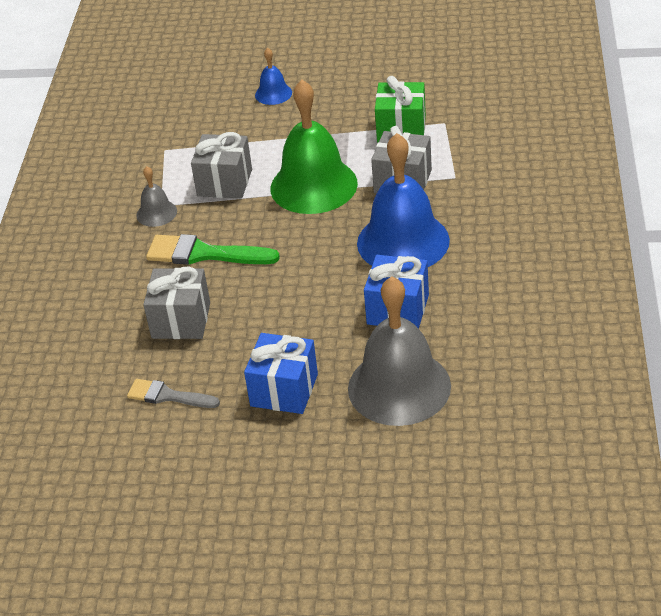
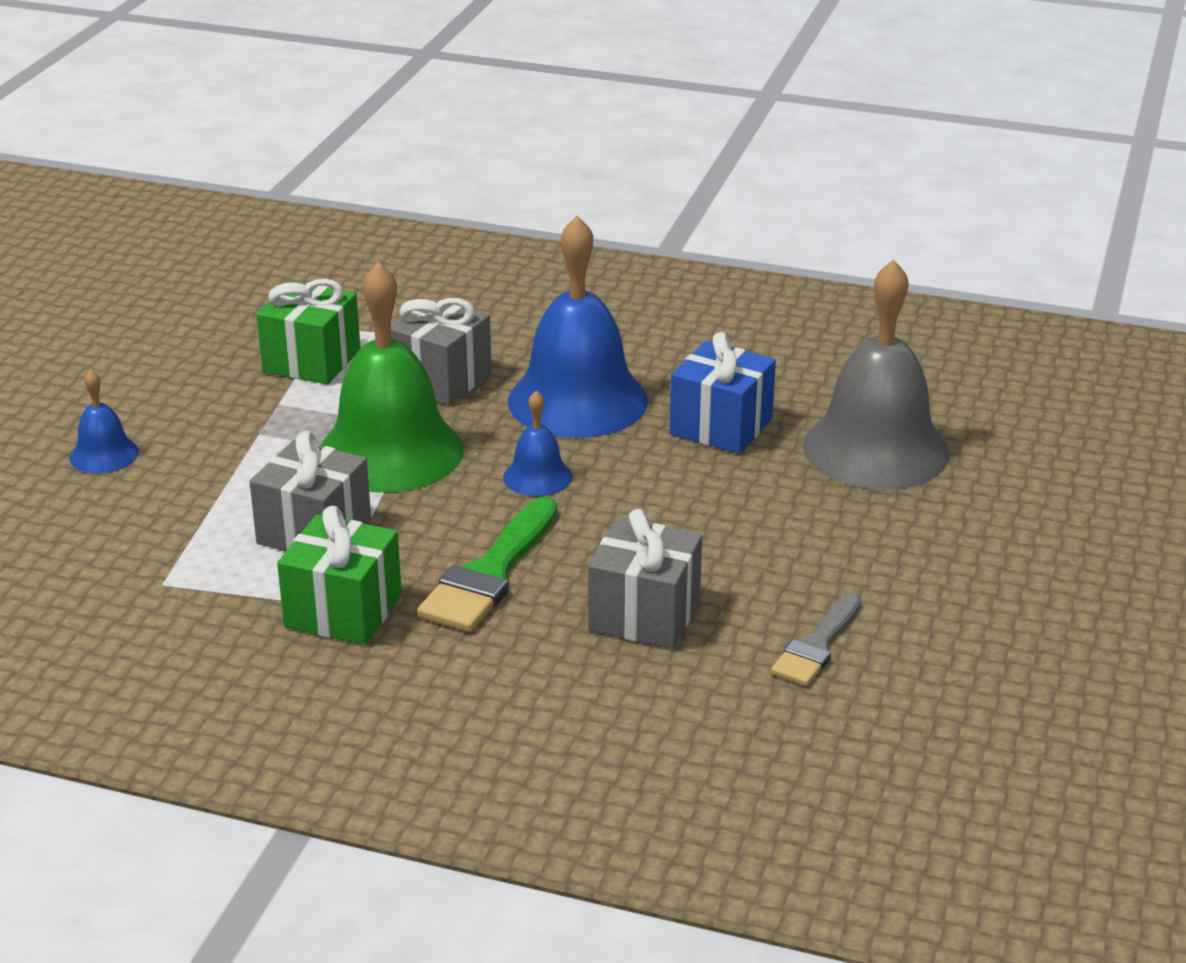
camera: 80 degrees left, 10 degrees down
grey bell [136,166,177,227] -> green gift [277,506,402,645]
blue gift [244,333,318,414] -> none
none -> blue bell [503,391,572,496]

